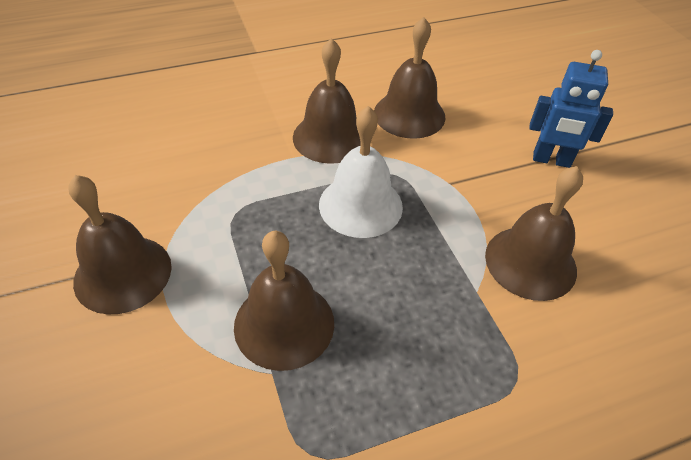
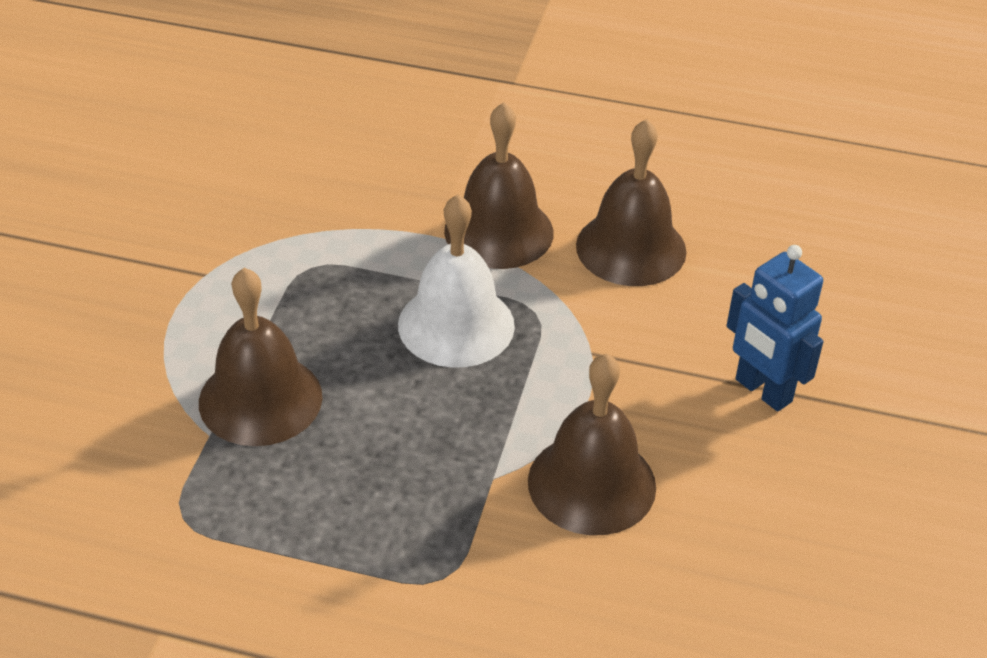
camera: 35 degrees right, 5 degrees down
brown bell [68,175,172,314] -> none

